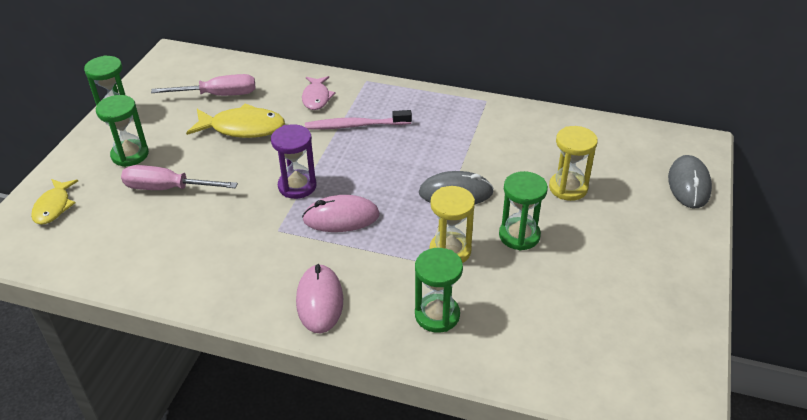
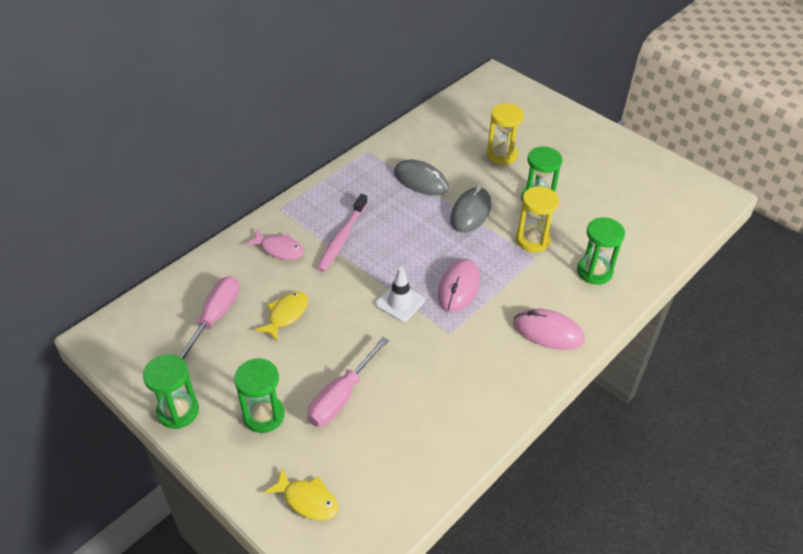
camera: 65 degrees left, 5 degrees up
yellow fish [186,103,285,138] -> yellow fish [255,291,308,342], size x0.64
purple hourglass [271,124,316,199] -> white traffic cone [376,267,425,322]
grey mouse [668,155,712,209] -> grey mouse moved to [394,160,449,196]

